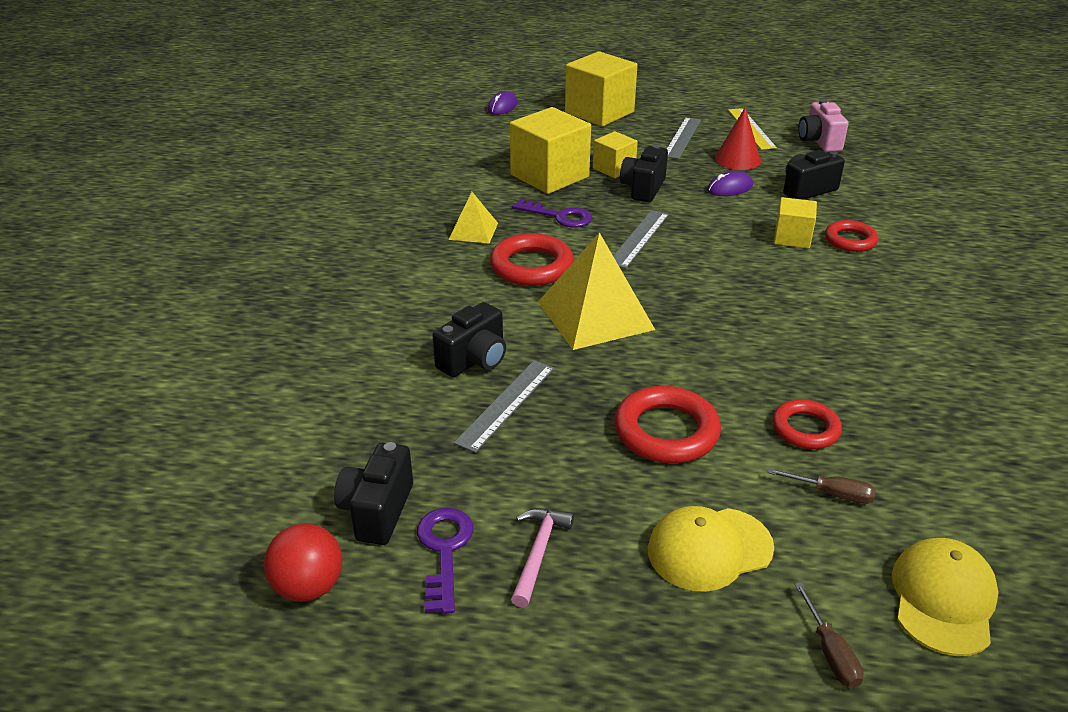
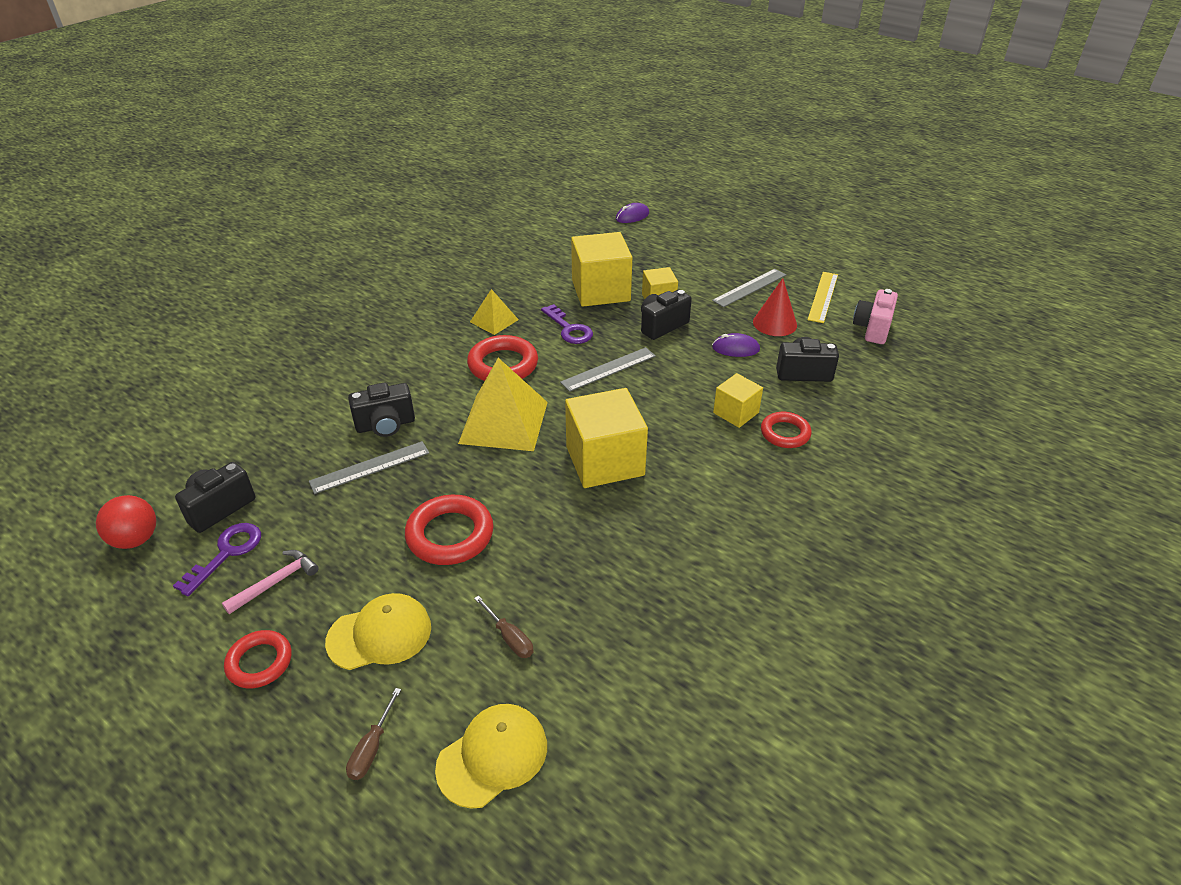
camera: 30 degrees right, 5 degrees up
yellow cube [565,51,637,126] -> yellow cube moved to [565,388,648,488]
yellow cap [648,506,774,592] -> yellow cap turned 150 degrees clockwise [325,593,431,670]
red ring [772,399,842,449] -> red ring moved to [224,630,292,689]

